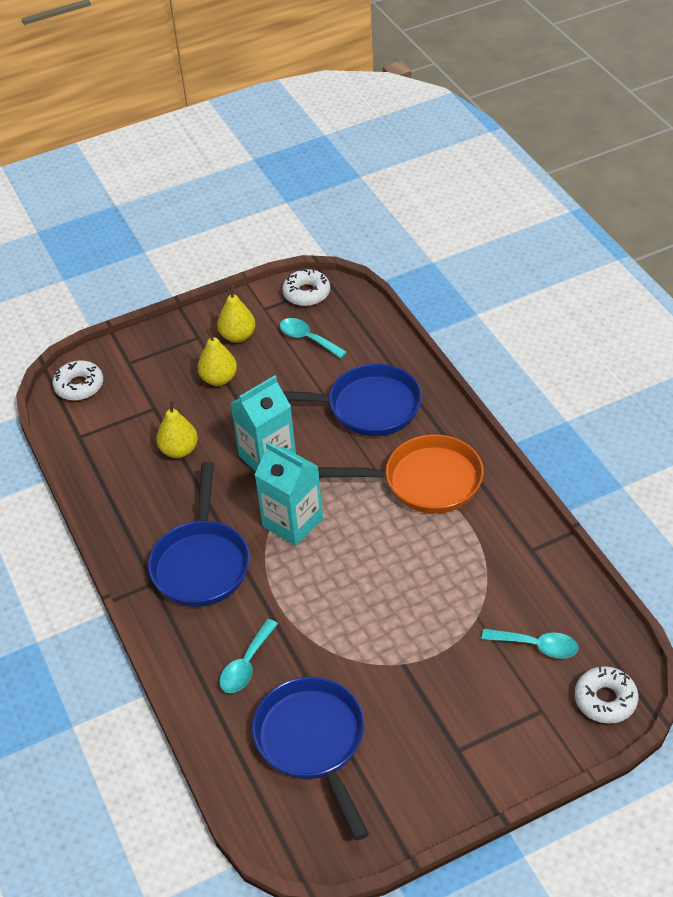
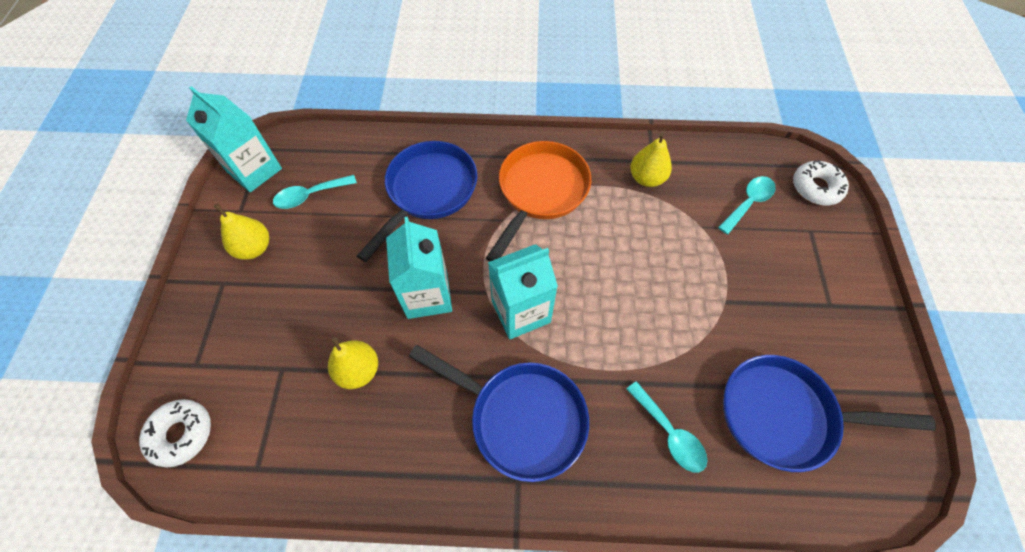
camera: 65 degrees left, 15 degrees up
yellow pear [198,329,237,386] -> yellow pear moved to [631,132,672,187]
white donut [282,269,330,306] -> turquoise carton [186,86,282,192]

